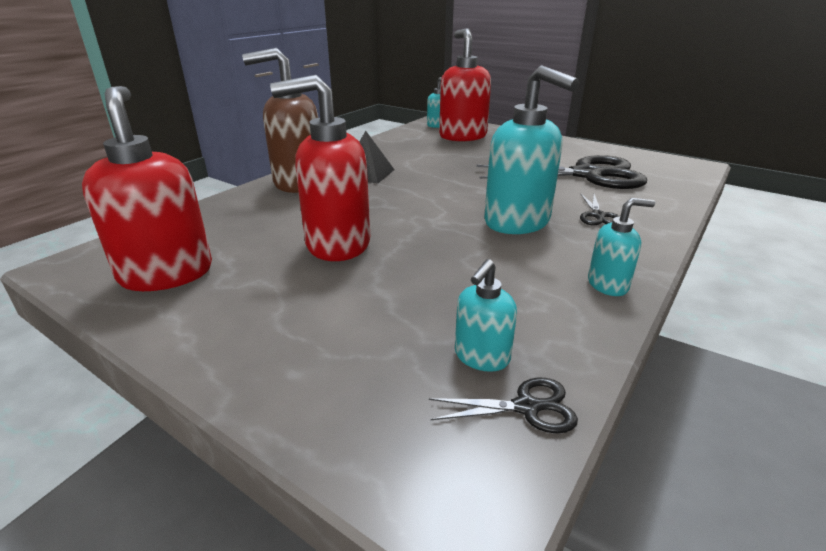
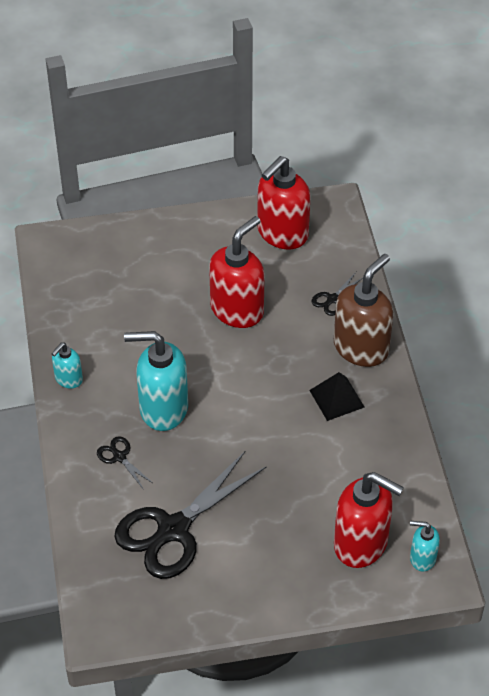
camera: 135 degrees right, 20 degrees up
red soap dispenser [82,86,212,291] -> red soap dispenser turned 105 degrees clockwise [257,156,310,249]
black scissors [429,378,578,434] -> black scissors moved to [312,272,363,316]
turquoise soap dispenser [455,259,517,372] -> none

